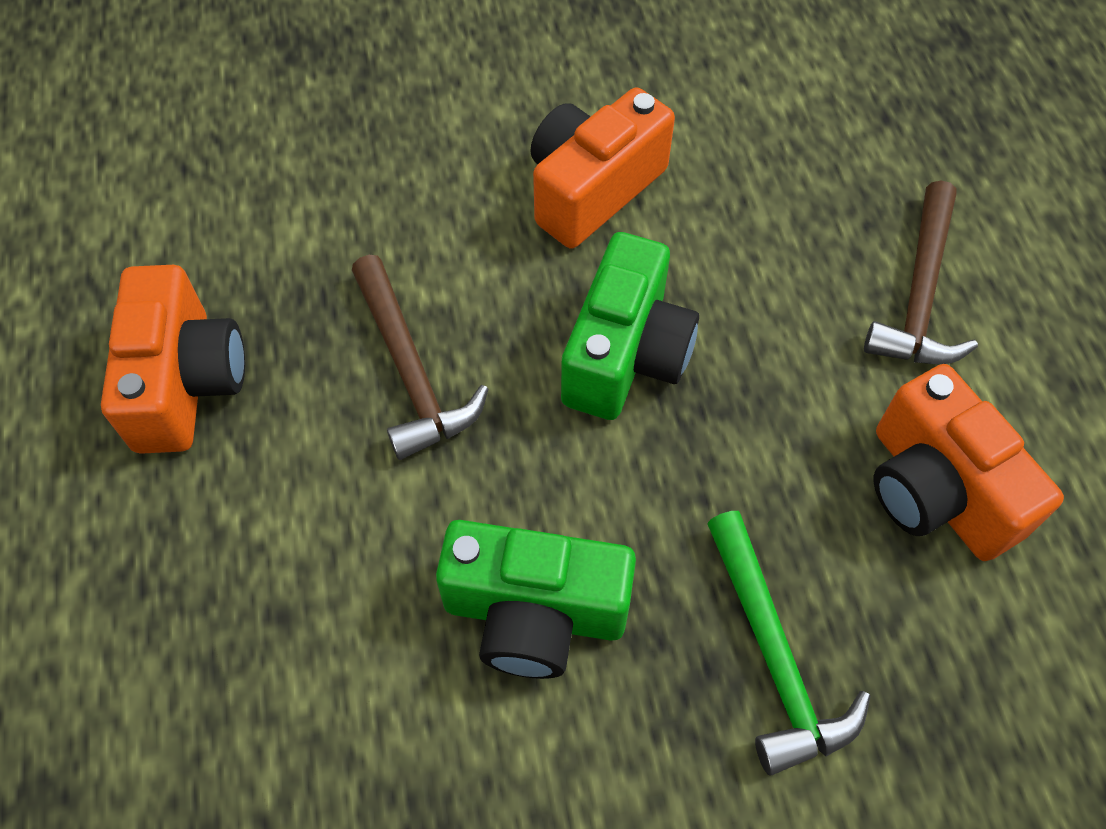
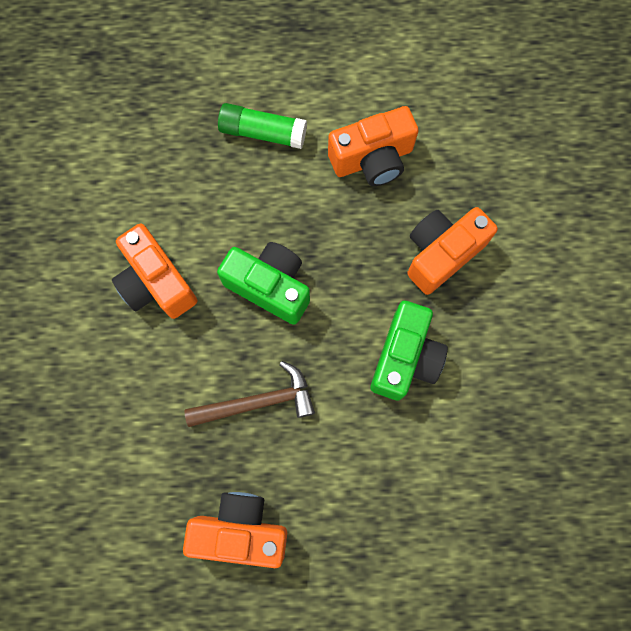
camera: 80 degrees left, 15 degrees up
green hammer [707,511,870,775] -> orange camera [407,207,498,295]
brown hammer [864,181,978,364] -> green glue stick [218,103,307,149]

